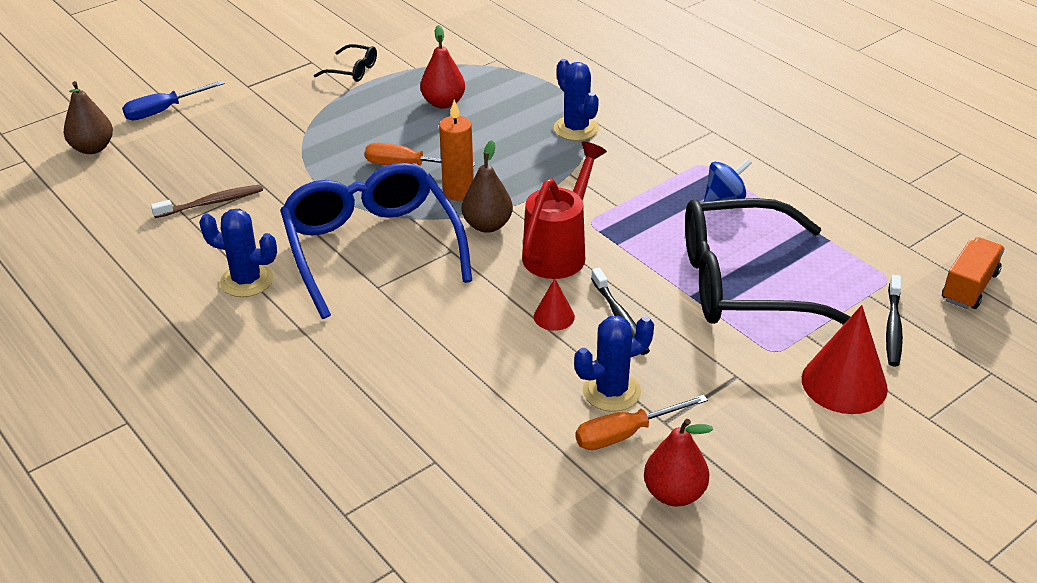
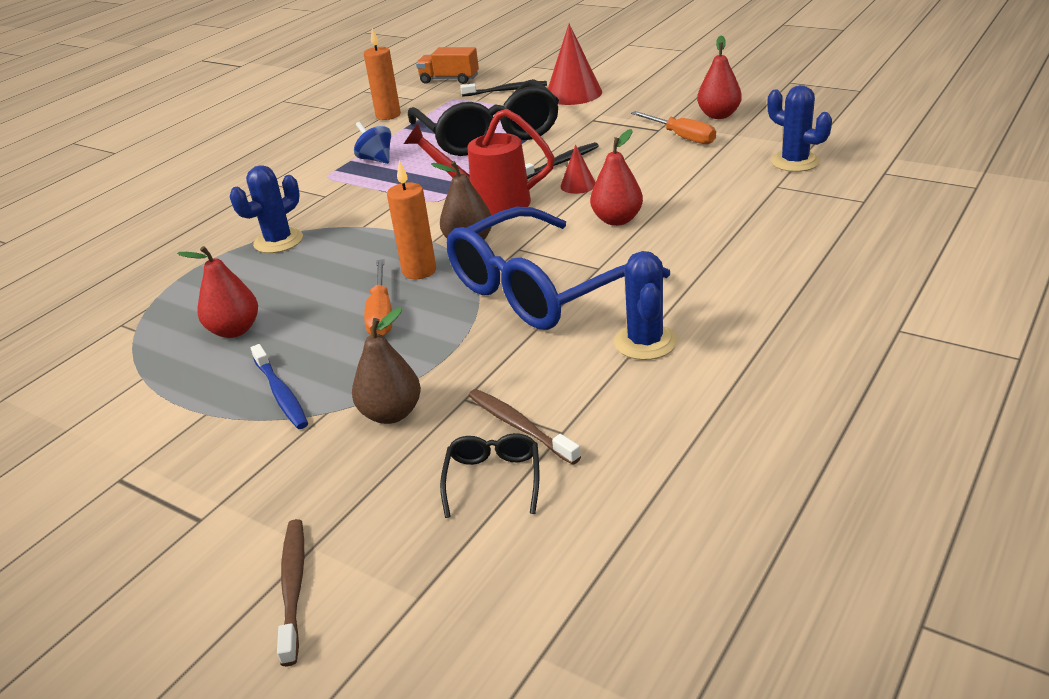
camera: 105 degrees left, 5 degrees down
brown pear [64,81,113,154] -> brown pear moved to [352,308,421,424]
blue screwdriver [122,81,225,120] -> brown toothbrush [277,519,304,666]
black glasses [314,44,377,82] -> black glasses moved to [440,433,539,518]
blue cactus [574,316,654,412] -> blue cactus moved to [767,85,832,172]
none -> blue toothbrush [251,344,308,429]
none -> orange candle [364,28,401,120]
none -> red pear [590,129,643,226]

